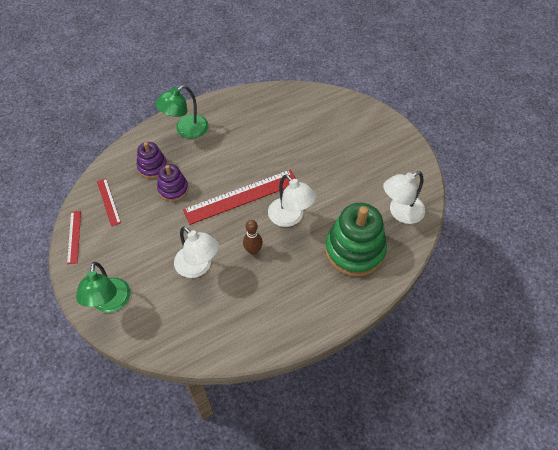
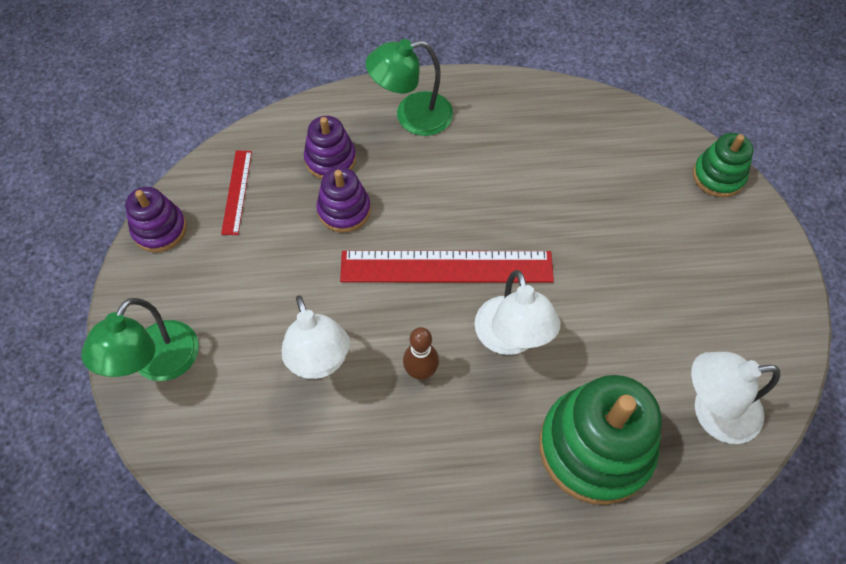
camera: 25 degrees right, 5 degrees up
red ruler [67,211,81,264] -> purple stacking toy [125,187,186,252]
none -> green stacking toy [693,133,754,197]

